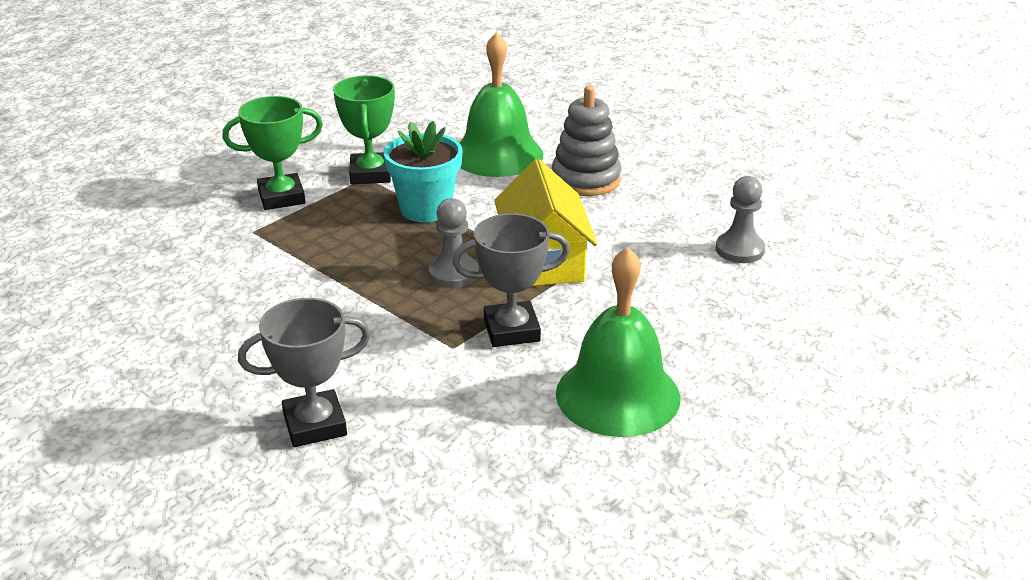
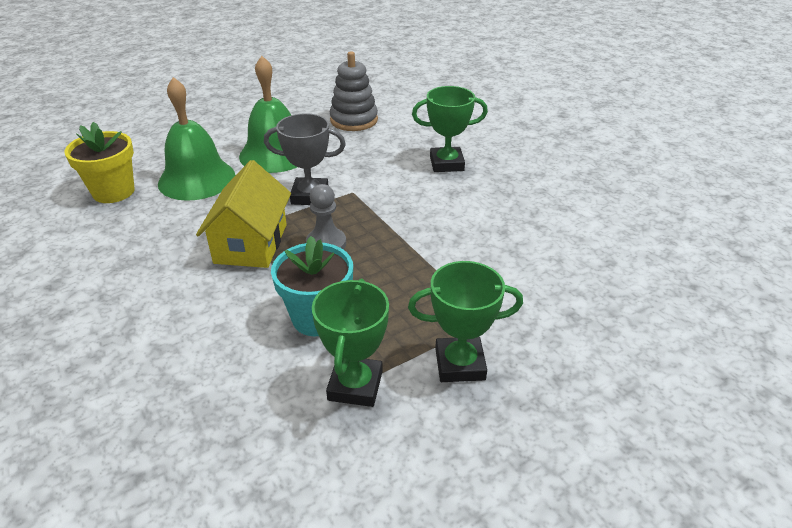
camera: 165 degrees left, 5 degrees up
grey trophy [238,298,371,447] -> green trophy [412,86,488,172]
green bell [460,32,543,177] -> green bell moved to [158,77,235,201]
grey stacking toy [552,86,621,196] -> grey stacking toy moved to [330,51,378,131]
grey pawn [716,176,765,263] -> none
none -> yellow flower pot [64,122,135,203]

